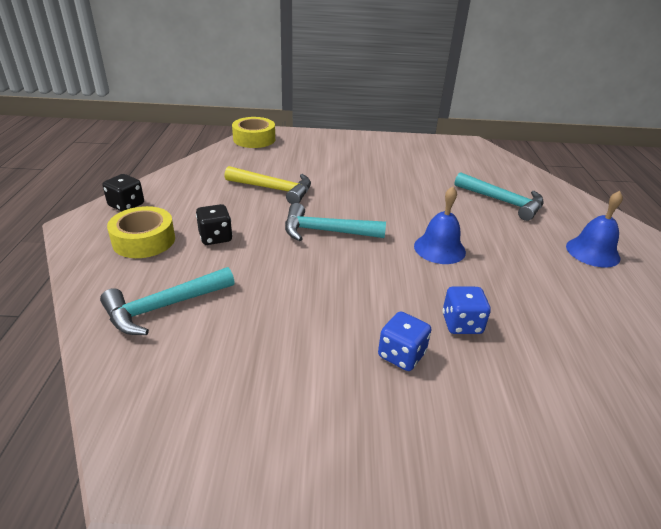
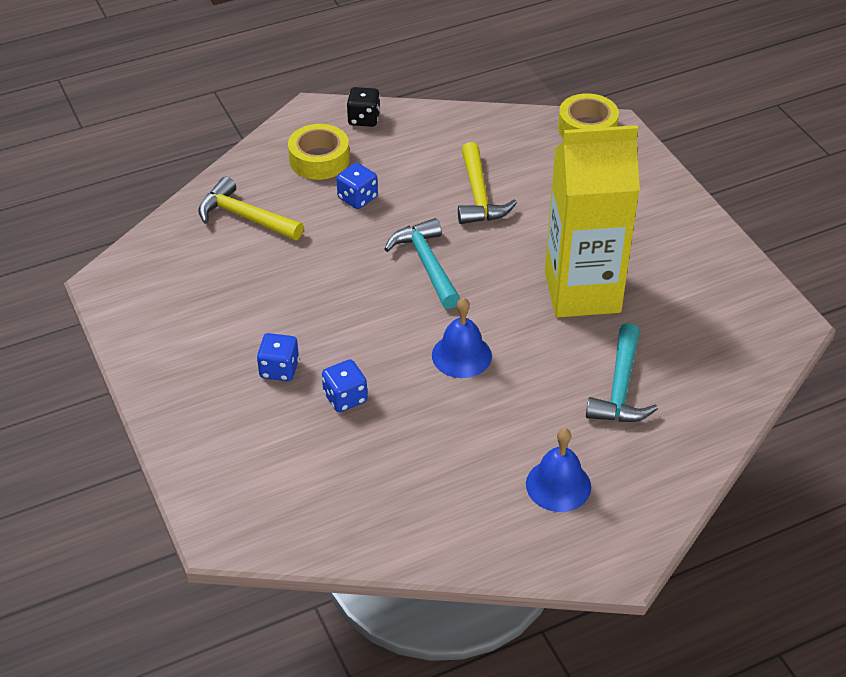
camera: 65 degrees right, 10 degrees up
turquoise hammer [100,267,235,335] -> yellow hammer [198,177,304,240]
black dice [196,204,232,245] -> blue dice [336,163,378,209]
none -> yellow carton [545,125,640,318]

